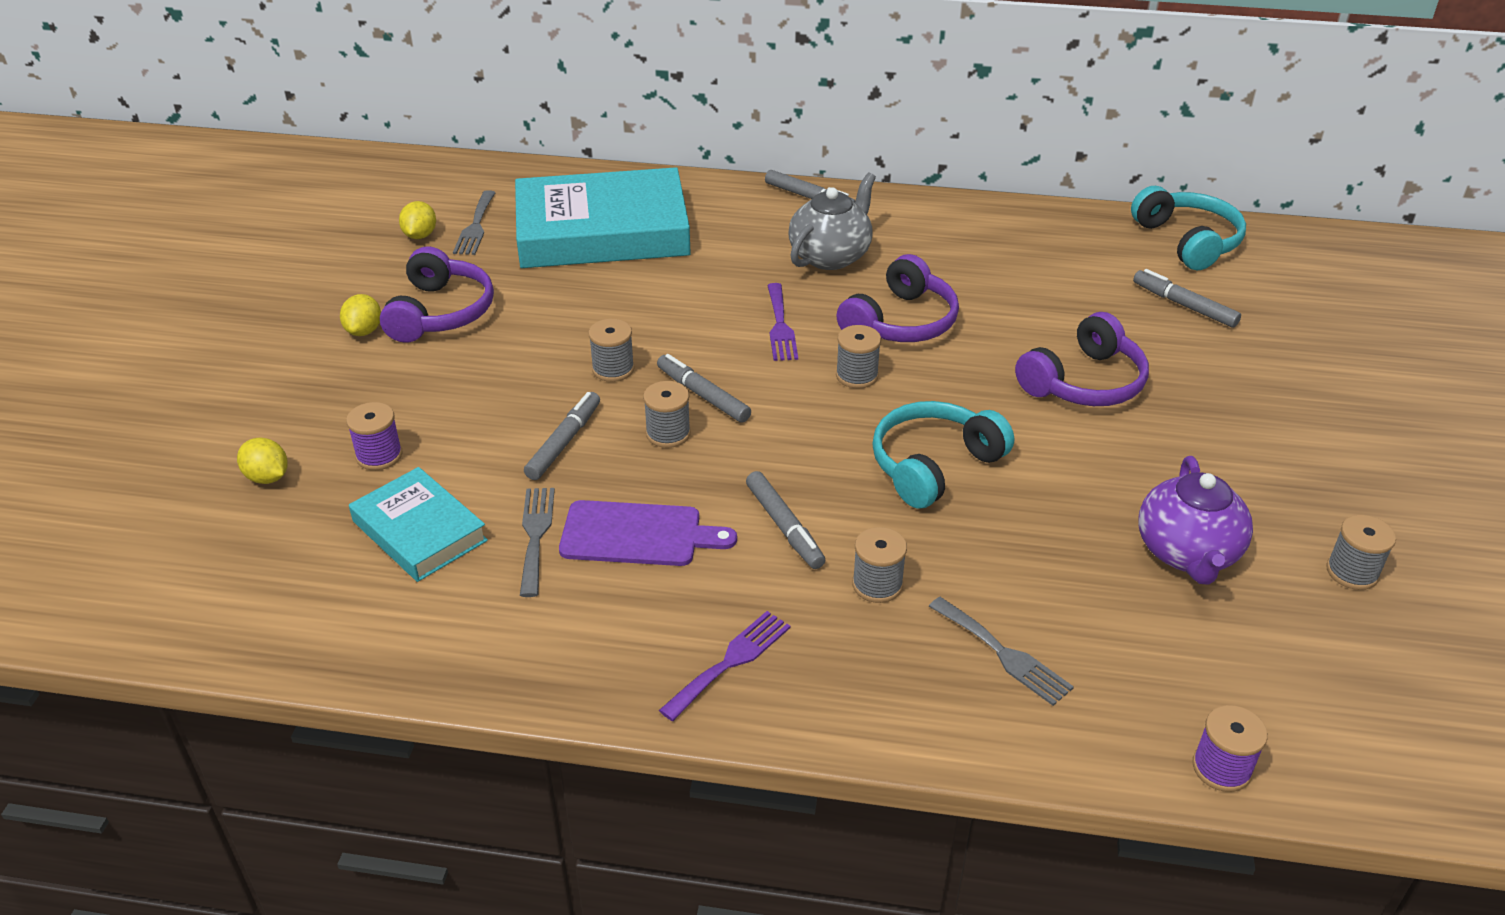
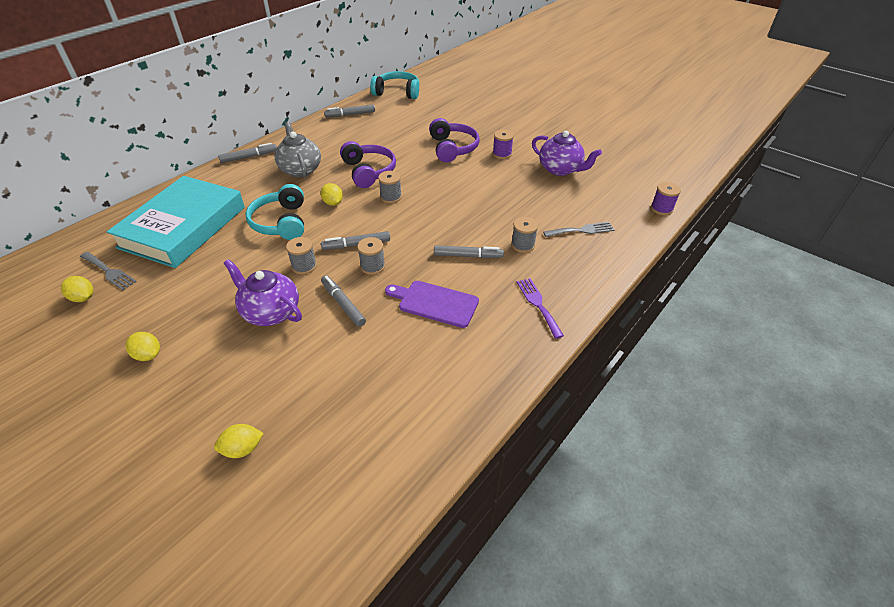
camera: 60 degrees left, 5 degrees up
purple spool [346,402,402,470] -> purple spool moved to [493,130,514,159]
turquoise book [349,467,488,582] -> none
purple headphones [380,246,494,343] -> none
grey fork [520,488,555,597] -> none
purple cutting board [559,500,737,566] -> purple cutting board turned 105 degrees counterclockwise [385,281,479,328]
purple fork [767,283,798,361] -> yellow lemon [321,183,343,206]
turquoise headphones [872,401,1014,509] -> turquoise headphones moved to [245,184,304,240]
grey marker [1133,269,1241,328] -> grey marker moved to [324,105,375,117]
grey spool [1326,515,1396,590] -> none
none -> purple teapot [224,259,302,326]

